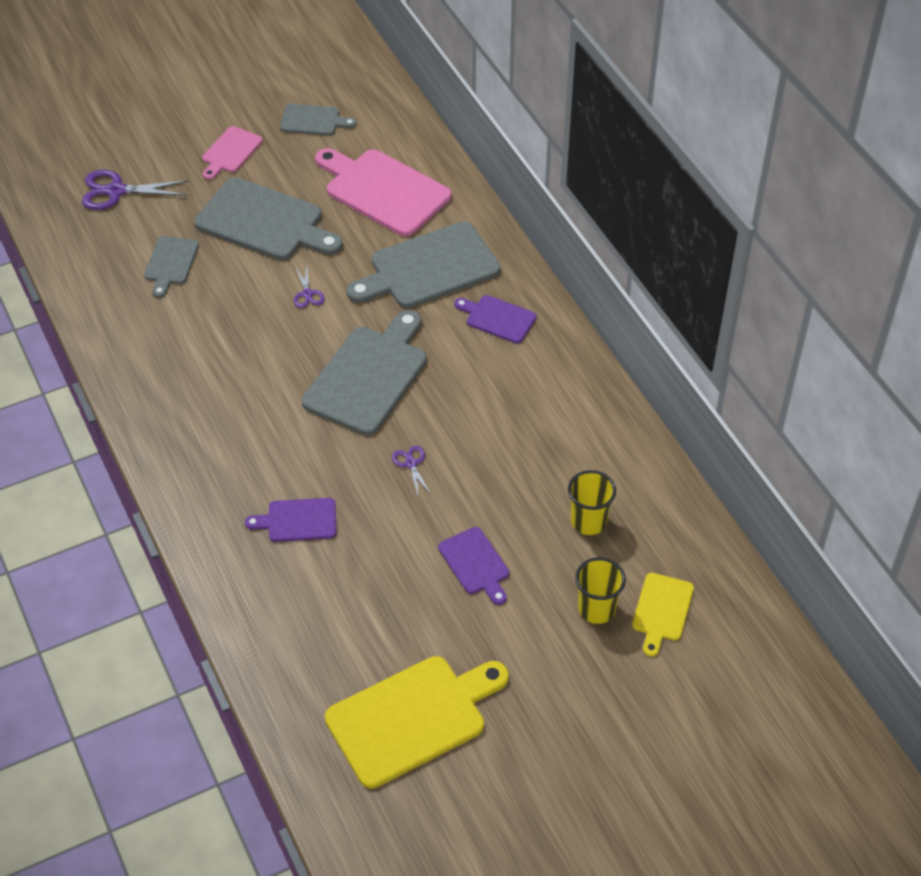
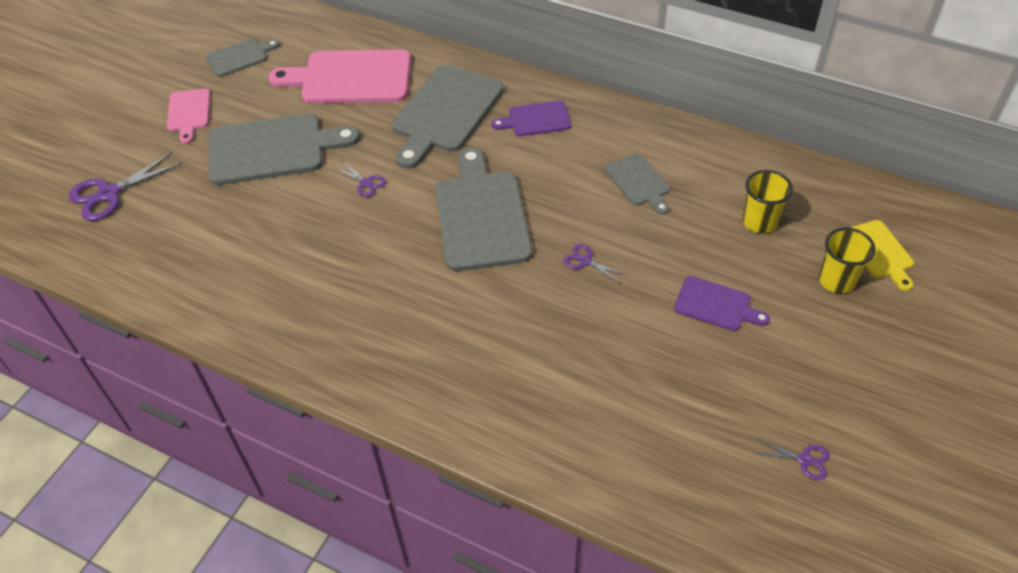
camera: 35 degrees left, 0 degrees up
grey cutting board [144,236,199,298] -> grey cutting board moved to [605,153,670,215]
purple cutting board [245,498,337,542] -> none
yellow cutting board [325,656,509,788] -> purple scissors [753,439,830,480]

